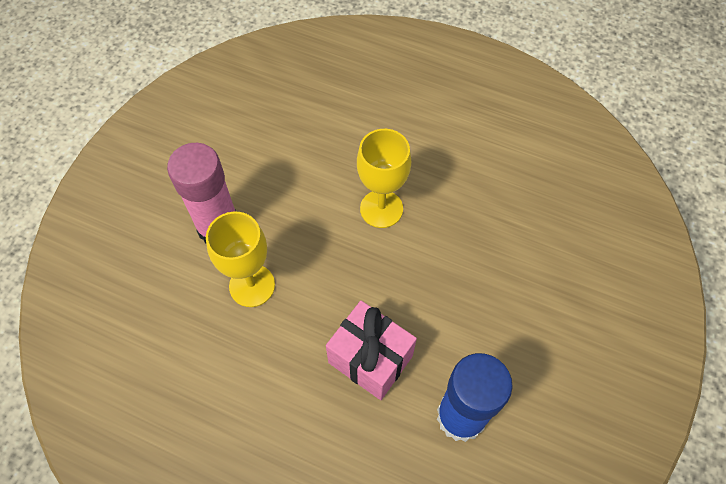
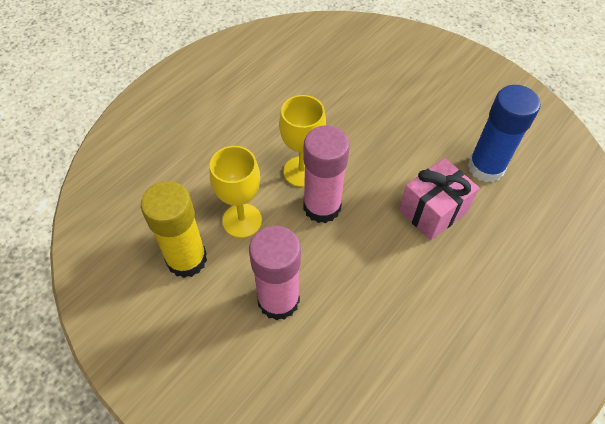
camera: 75 degrees left, 5 degrees down
yellow goblet [206,212,275,307] -> yellow goblet moved to [210,146,262,238]
none -> yellow glue stick [141,181,207,278]
none -> pink glue stick [303,125,350,223]

